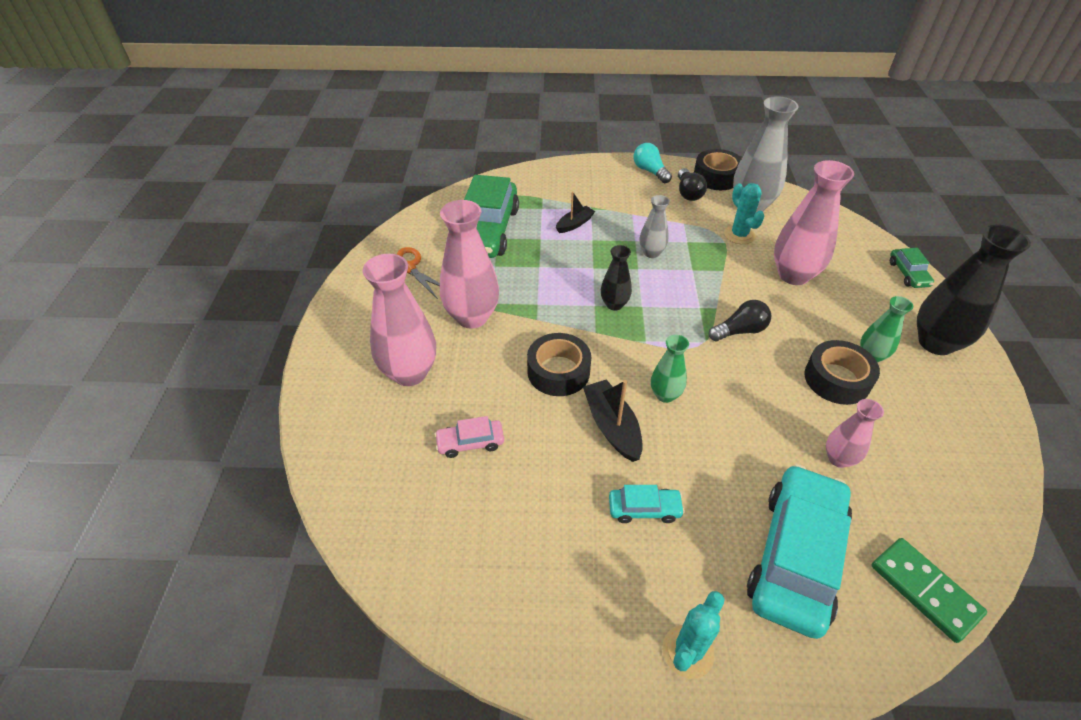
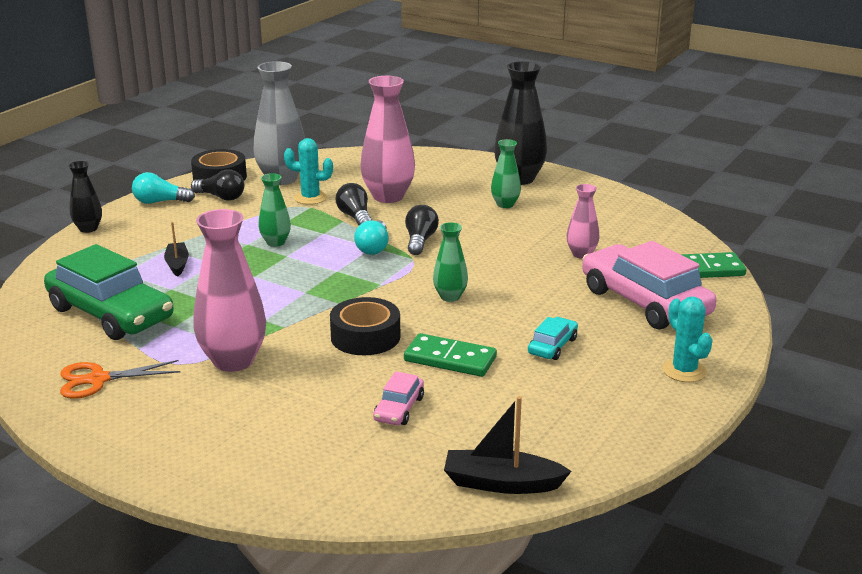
camera: 60 degrees left, 20 degrees down
pink vase [362,254,436,386] -> none
black boat [583,379,643,462] -> black boat moved to [444,396,572,494]
black vase [601,245,632,311] -> black vase moved to [68,161,102,233]
grey vase [639,195,670,258] -> green vase [258,173,291,247]
turquoise car [747,464,852,639] -> pink car [582,241,717,329]
black tape [804,340,880,405] -> none
green car [890,248,934,288] -> none
none -> black light bulb [336,183,372,225]
none -> turquoise light bulb [354,220,389,255]
none -> green domino [404,333,497,377]

